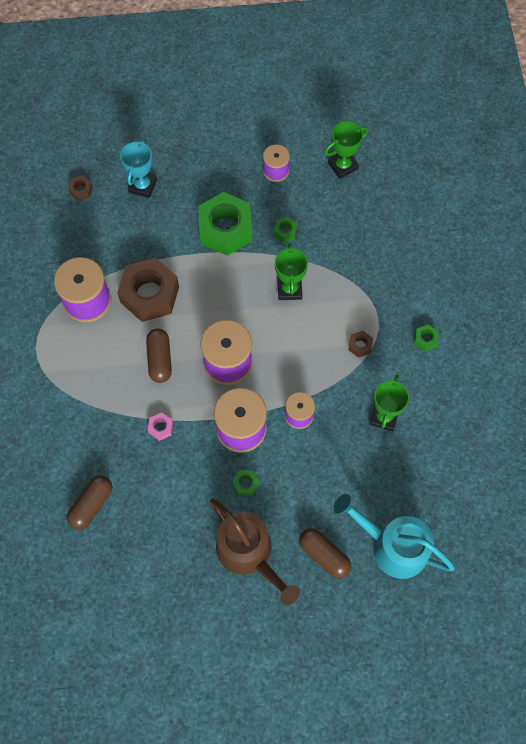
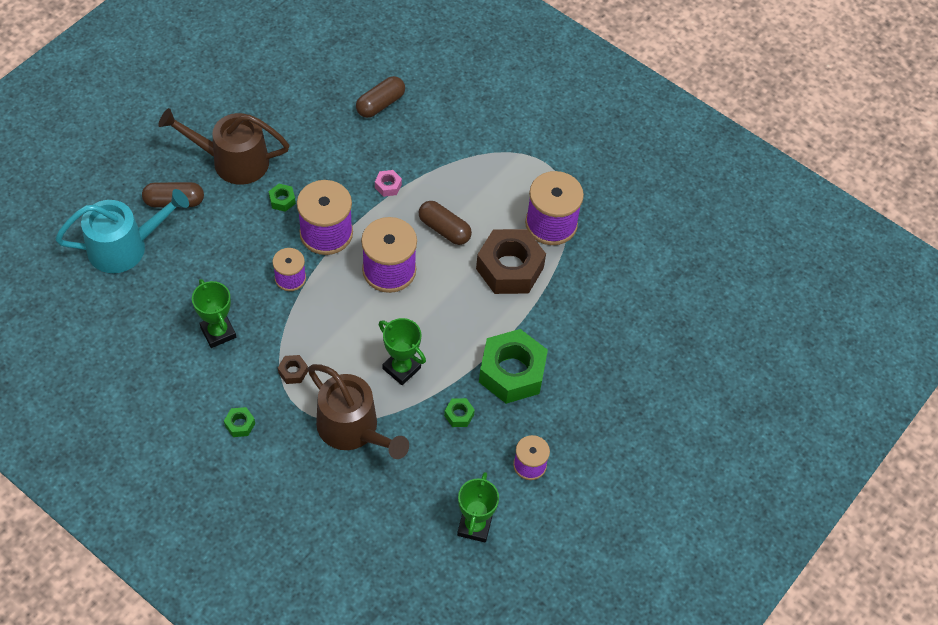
camera: 130 degrees right, 10 degrees down
brown capsule [67,475,112,530] -> brown capsule turned 60 degrees clockwise [356,76,405,118]
brown nut [68,175,93,201] -> none
turquoise trophy [120,139,157,198] -> none
none -> brown watering can [308,364,409,459]

